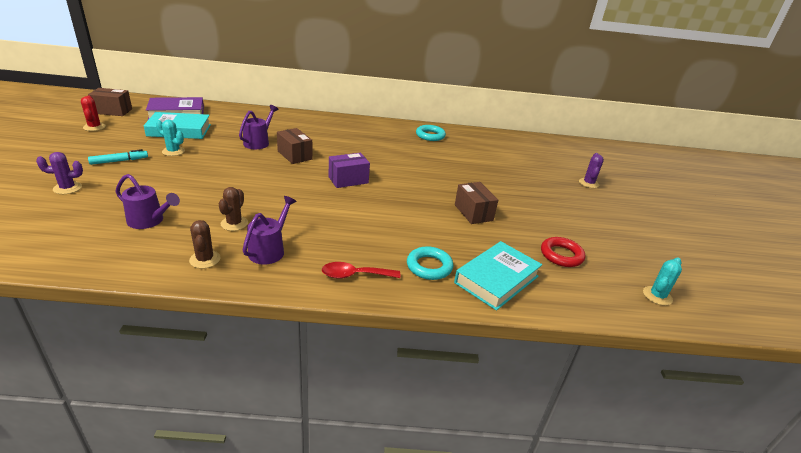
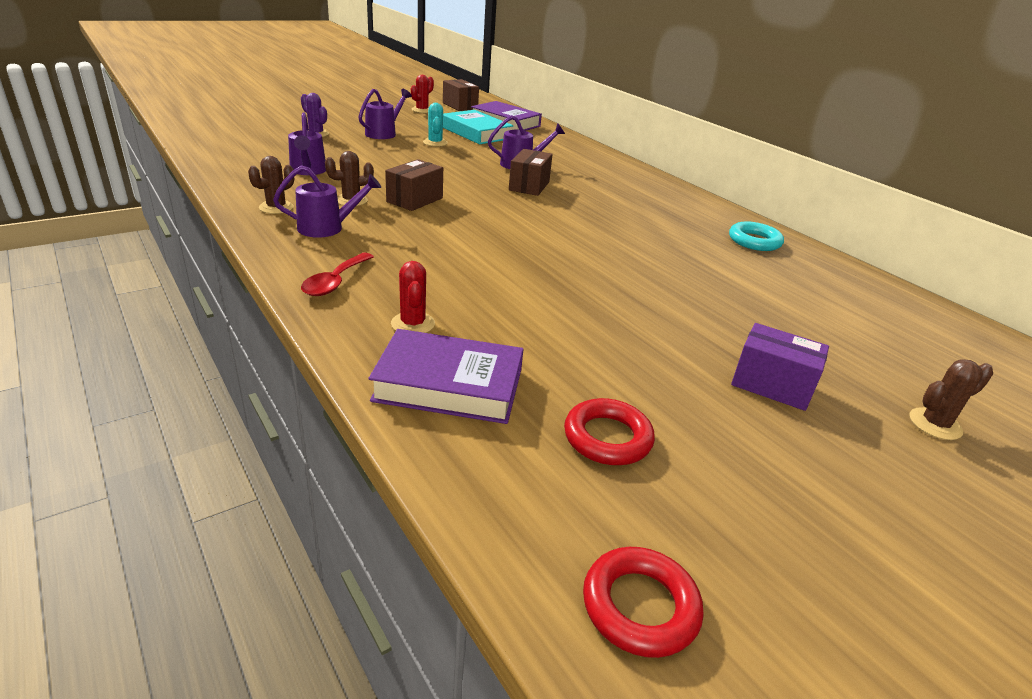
camera: 55 degrees right, 0 degrees up
turquoise marker [88,149,148,165] -> purple watering can [358,89,412,139]
red spoon [322,262,400,279] -> red spoon turned 120 degrees counterclockwise [301,253,374,296]
purple box [329,153,370,188] -> purple box moved to [731,323,829,411]
turquoise ring [407,246,454,280] -> red cactus [391,261,435,333]
turquoise book [454,241,542,311] -> purple book [369,329,524,424]
brown box [455,182,498,224] -> brown box moved to [385,159,443,211]
purple cactus [579,153,604,188] -> brown cactus [909,360,993,440]
turquoise cactus [643,257,682,306] -> red ring [583,547,704,658]

